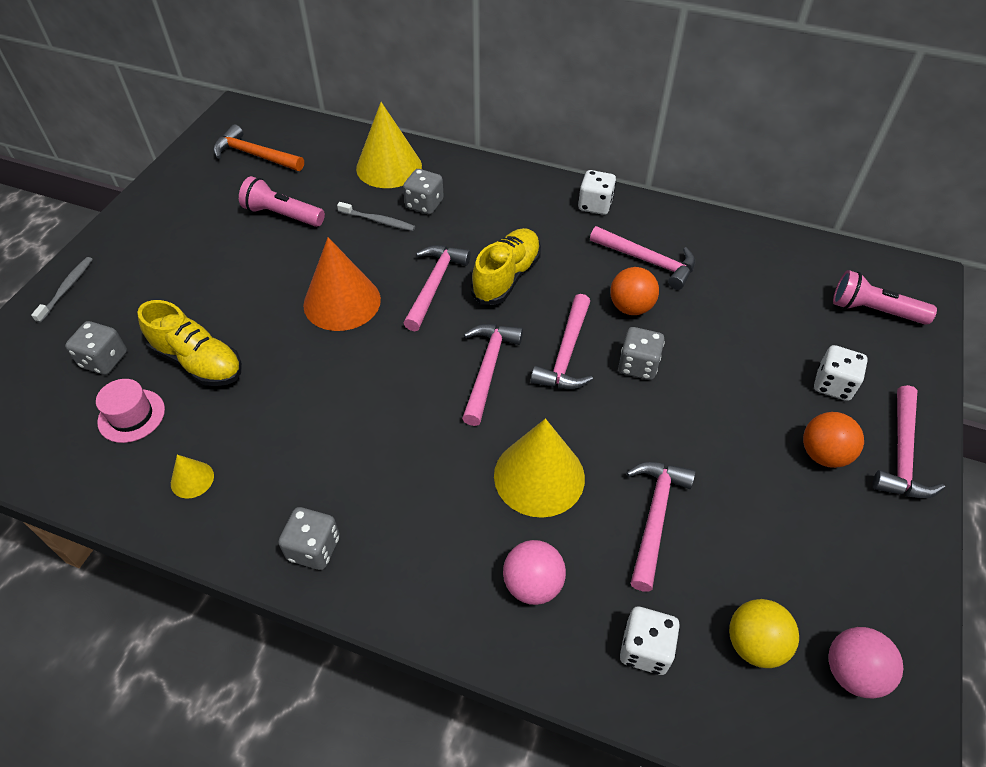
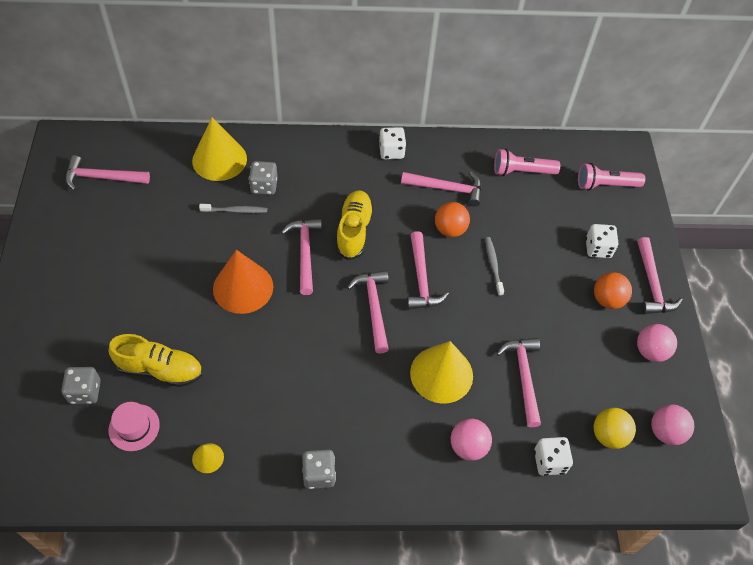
camera: 25 degrees left, 5 degrees up
grey toothbrush [31,257,93,323] -> grey toothbrush moved to [485,237,504,296]
orange hammer [214,124,304,171] -> pink hammer [65,155,150,191]
pink flashlight [239,176,325,227] -> pink flashlight moved to [494,149,560,176]
grey dice [618,327,665,380] -> none
none -> pink ball [637,324,677,362]

